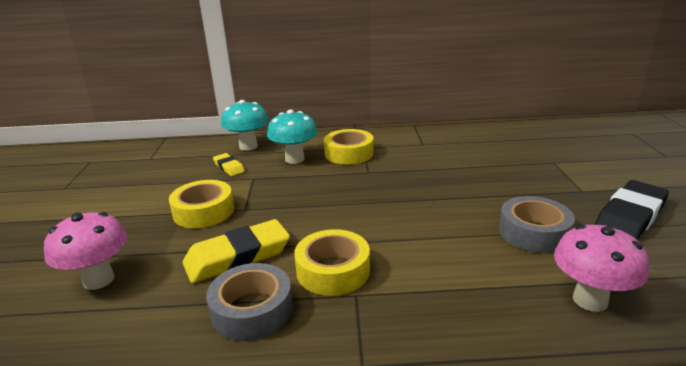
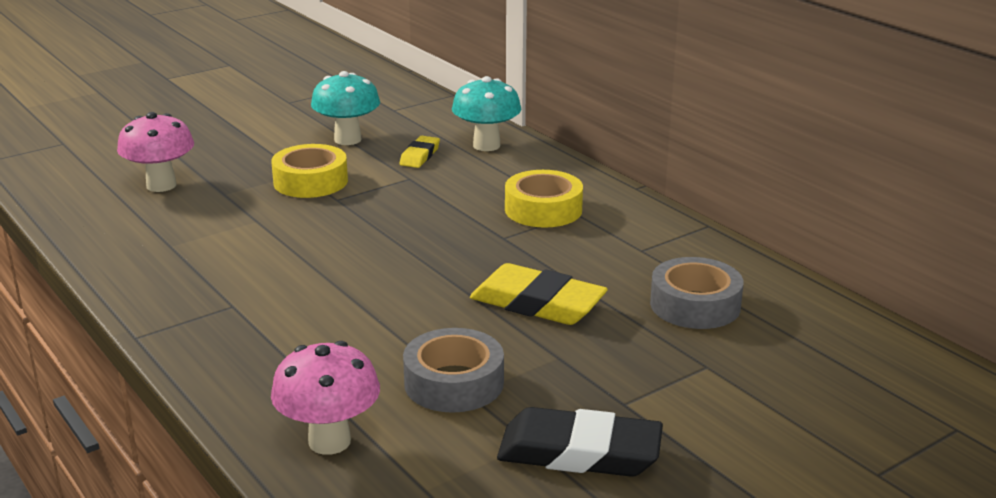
camera: 55 degrees right, 0 degrees up
yellow eraser [183,219,290,283] -> yellow eraser moved to [470,263,608,325]
grey tape [206,263,293,341] -> grey tape moved to [650,257,744,329]
turquoise mushroom [267,110,317,164] -> turquoise mushroom moved to [311,71,380,145]
yellow tape [294,229,370,296] -> none

